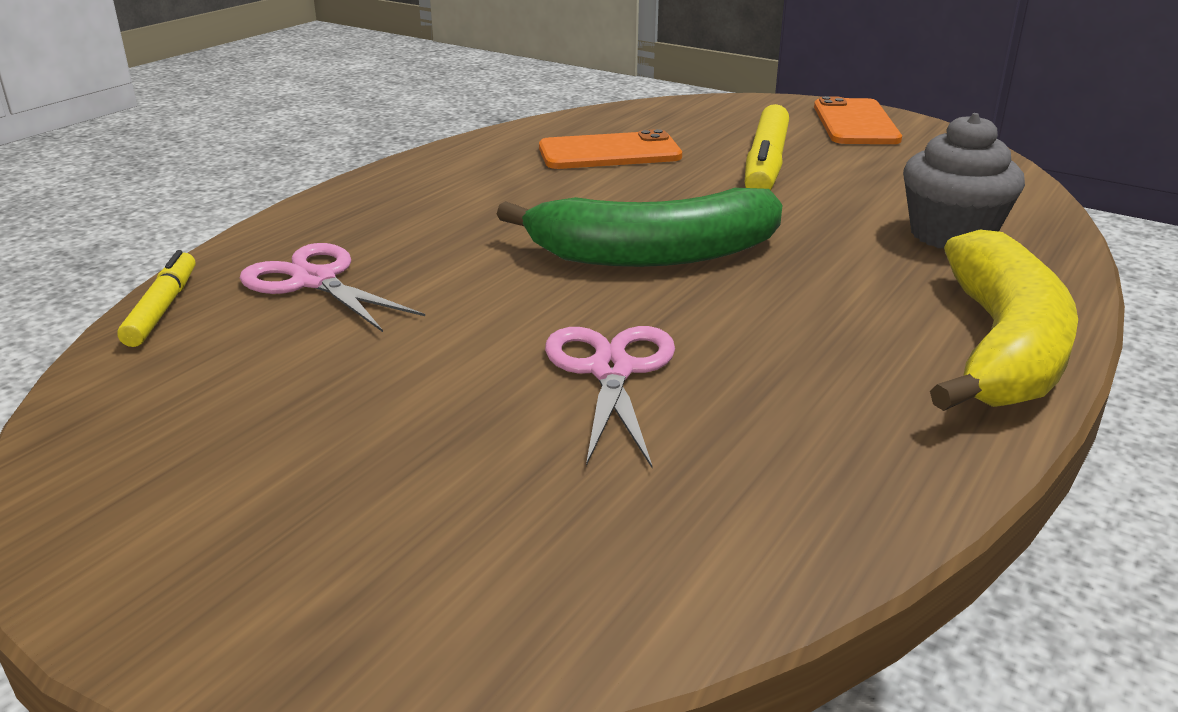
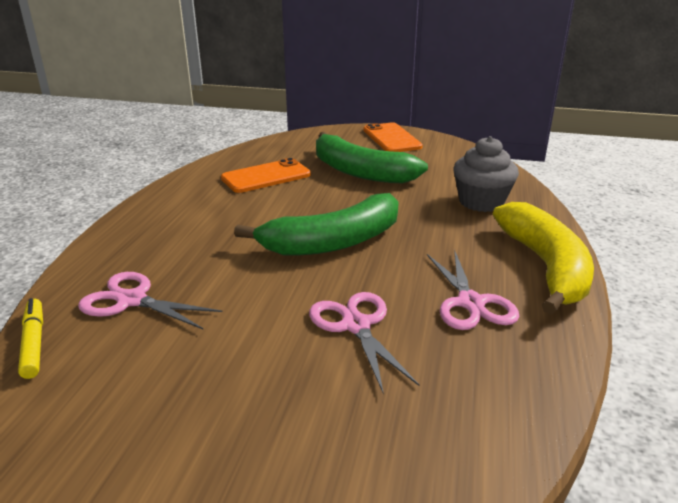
camera: 20 degrees left, 0 degrees up
yellow marker [745,104,789,190] -> green banana [316,132,428,183]
none -> pink scissors [427,250,520,330]

